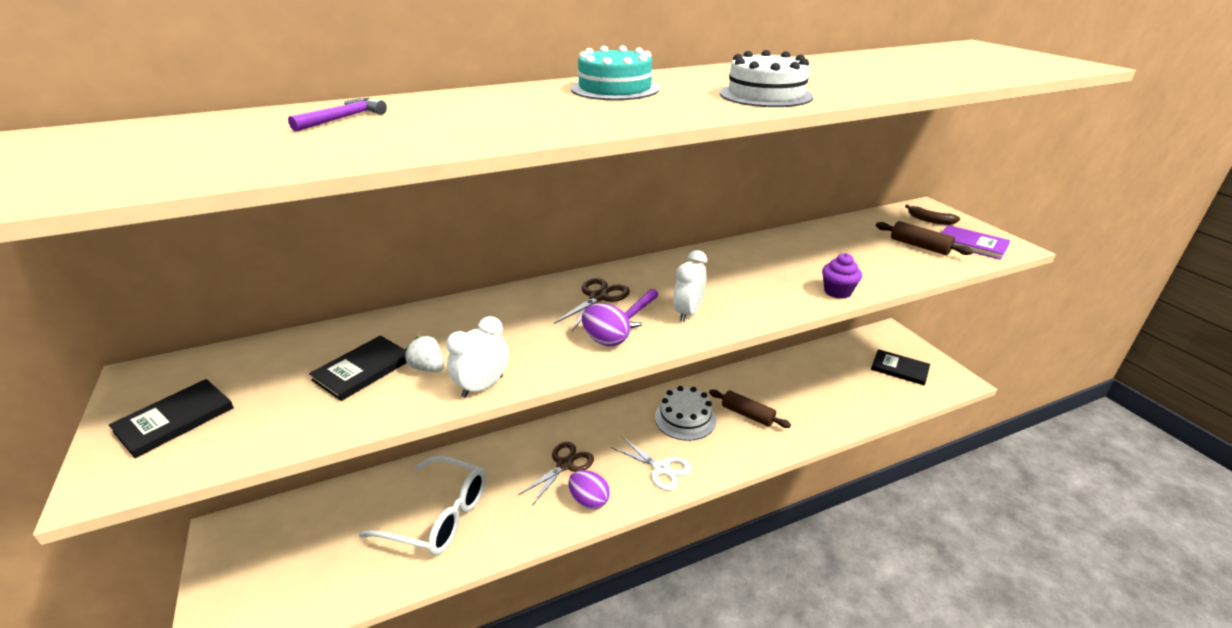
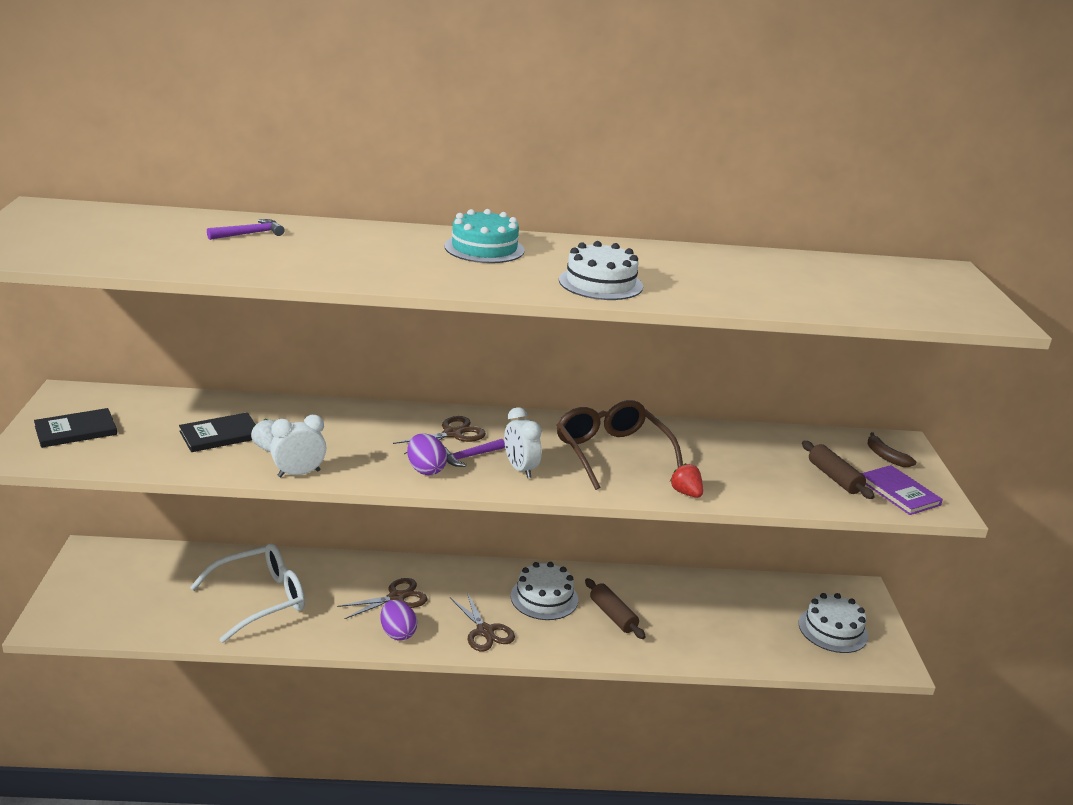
camera: 20 degrees right, 5 degrees down
white glasses [359,456,486,555] -> white glasses turned 75 degrees counterclockwise [190,543,305,643]
white scissors [611,436,691,490] -> brown scissors [450,592,515,652]
white clock [673,250,707,322] -> white clock turned 75 degrees counterclockwise [504,407,542,478]
purple cupcake [822,253,862,299] -> red strawberry [670,463,703,498]
black book [871,349,930,385] -> white cake [799,593,868,653]
none -> brown glasses [557,400,683,490]

